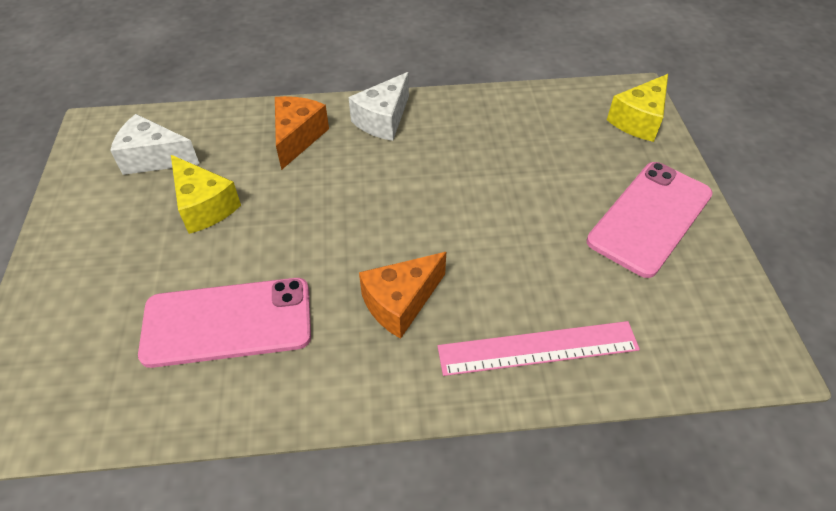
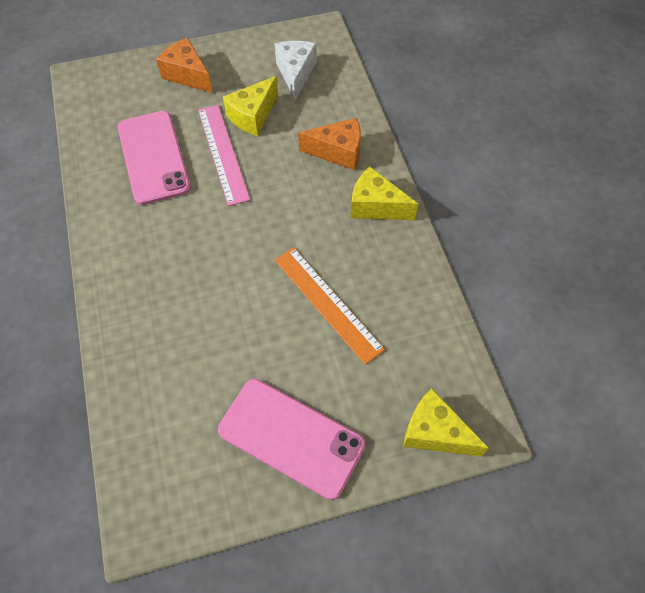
camera: 80 degrees right, 10 degrees up
white cheese [348,72,409,141] -> yellow cheese [350,167,418,220]
orange cheese [359,252,446,339] -> orange cheese moved to [156,38,213,93]
pink ruler [437,321,640,376] -> pink ruler moved to [198,105,250,206]
none -> orange ruler [275,247,385,365]

